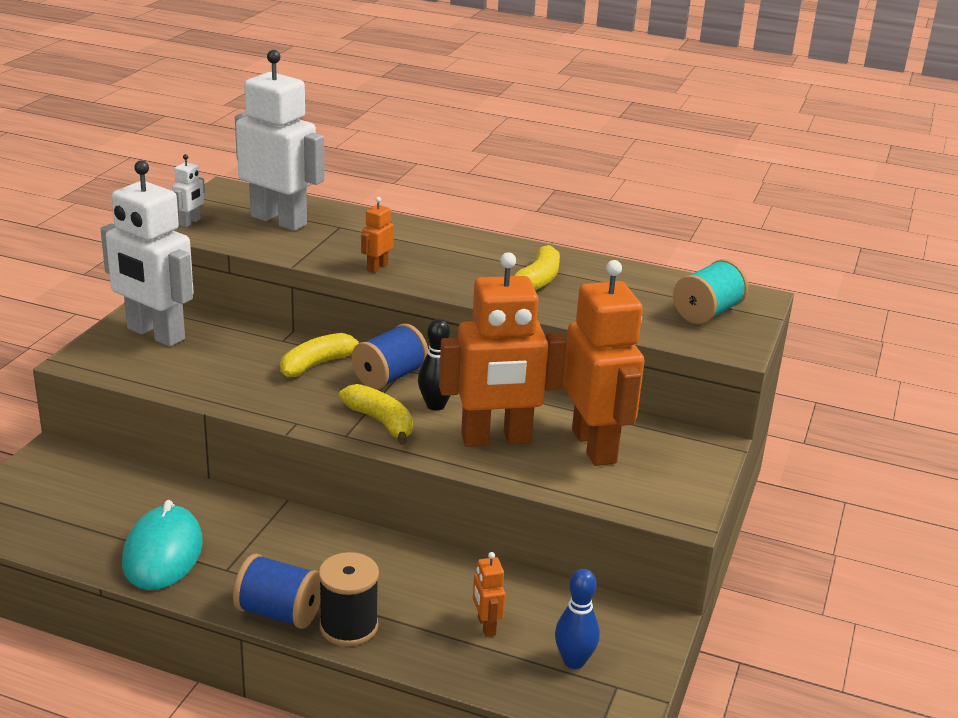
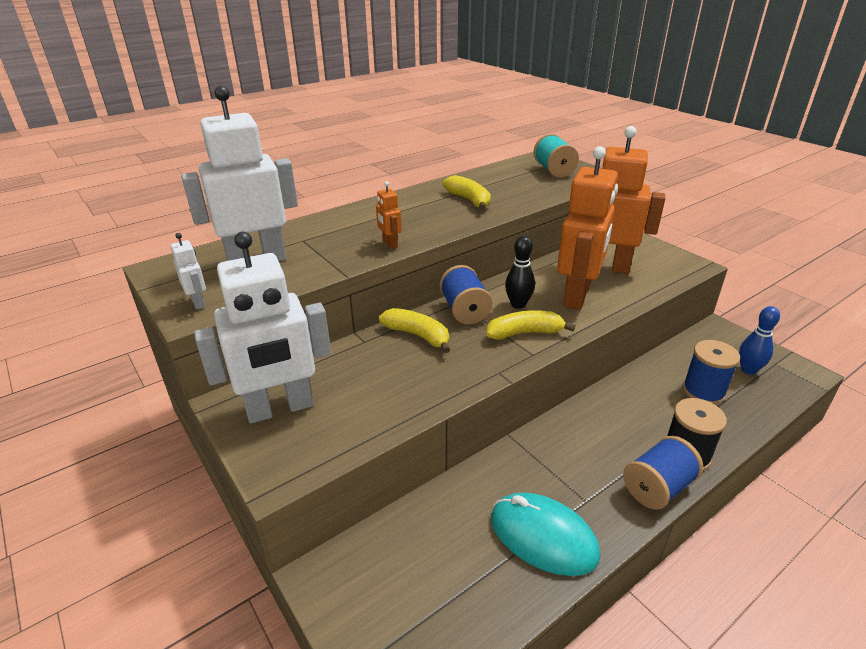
camera: 55 degrees left, 5 degrees up
yellow banana [280,333,366,377] -> yellow banana turned 135 degrees clockwise [379,308,451,353]
orange robot [473,552,506,637] -> blue spool [683,340,740,405]

